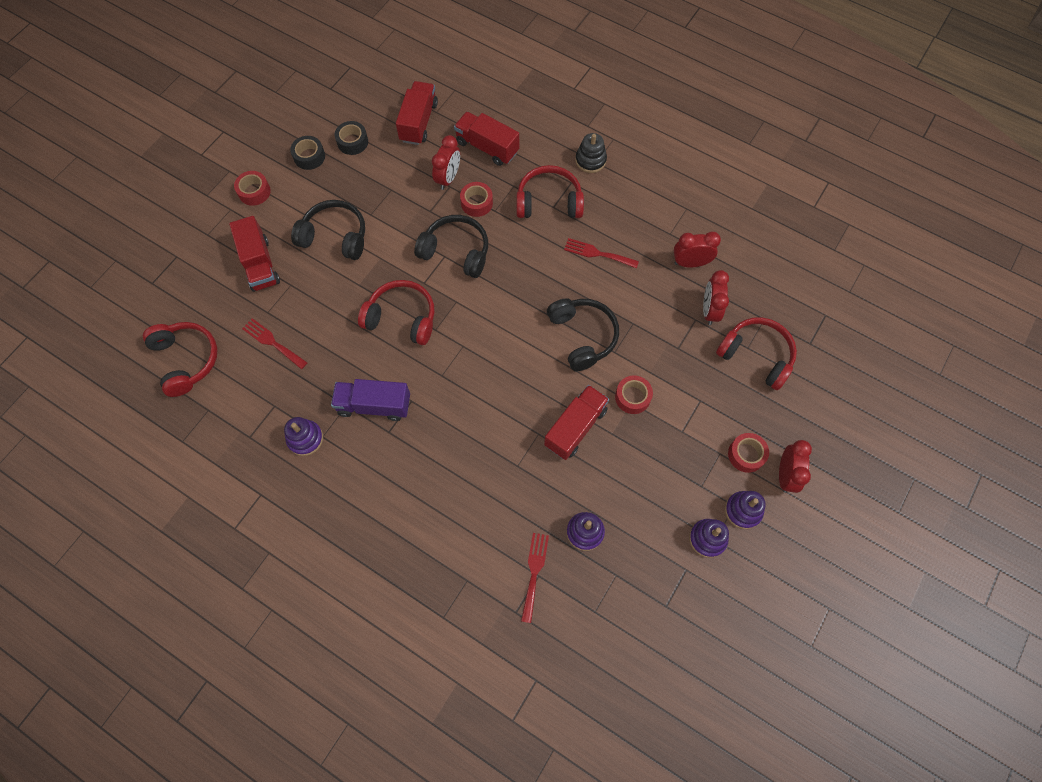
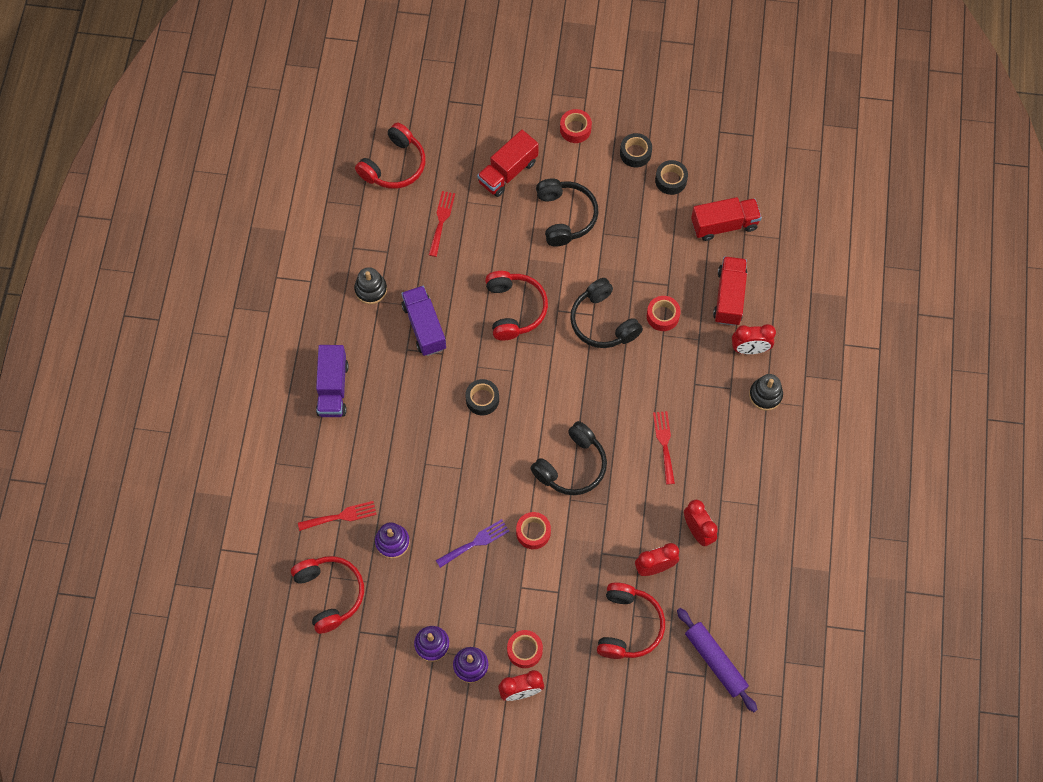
camera: 65 degrees right, 0 degrees up
purple stacking toy [284,417,323,456] -> black stacking toy [354,267,387,304]
black headphones [414,215,488,278] -> black headphones turned 150 degrees clockwise [570,278,643,348]
red clock [432,135,460,190] -> red clock moved to [732,324,776,354]
red headphones [516,165,584,218] -> red headphones moved to [291,556,364,634]
red truck [544,385,609,460] -> none
none -> purple truck [316,345,349,417]
none -> purple fork [436,519,509,568]
none -> black tape [465,379,499,415]
none -> purple rolling pin [677,608,757,712]

